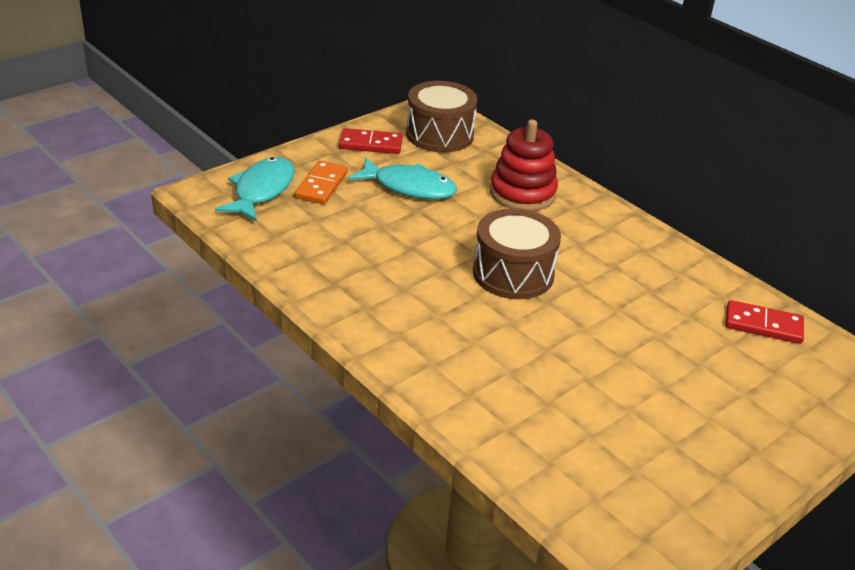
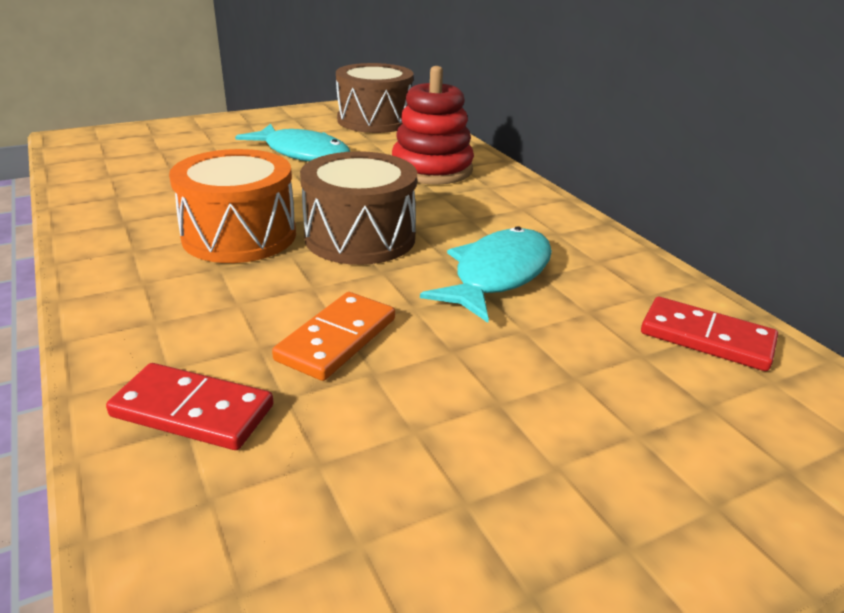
camera: 15 degrees right, 5 degrees down
turquoise fish [215,157,295,222] -> turquoise fish moved to [420,226,552,323]
orange domino [295,160,348,204] -> orange domino moved to [272,292,395,381]
red domino [339,128,403,154] -> red domino moved to [106,363,274,450]
none -> orange drum [169,149,296,263]

